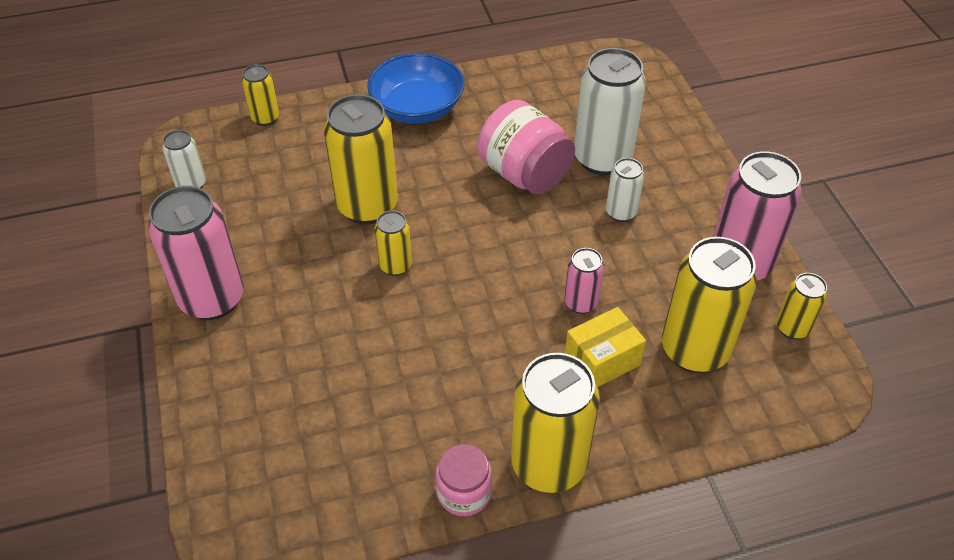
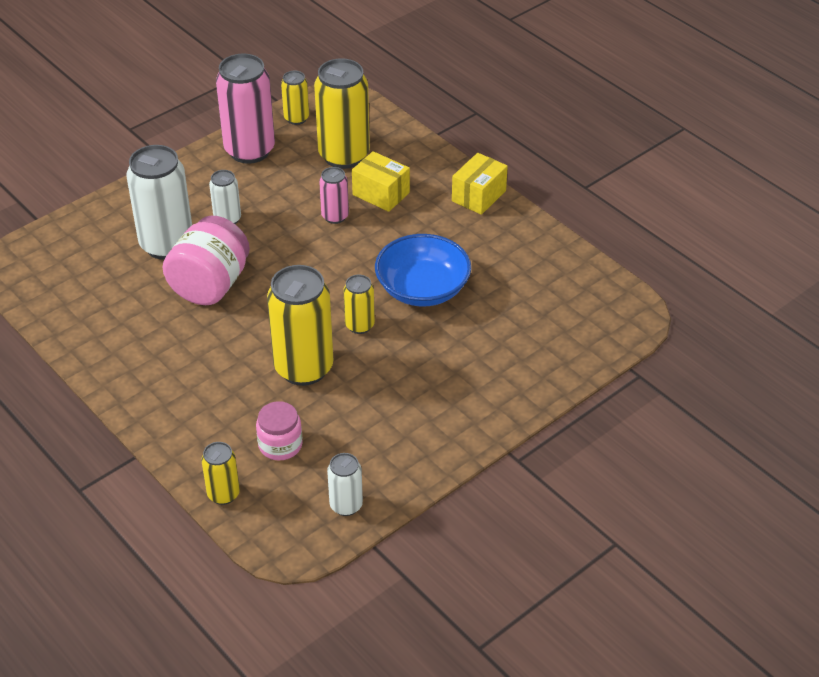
camera: 115 degrees left, 5 degrees down
pink can [148,186,244,320] -> none
blue bowl [367,53,464,123] -> blue bowl moved to [375,234,471,306]
pink jar [436,444,492,516] -> pink jar moved to [256,401,303,460]
yellow can [511,353,600,493] -> yellow box [452,153,508,215]

